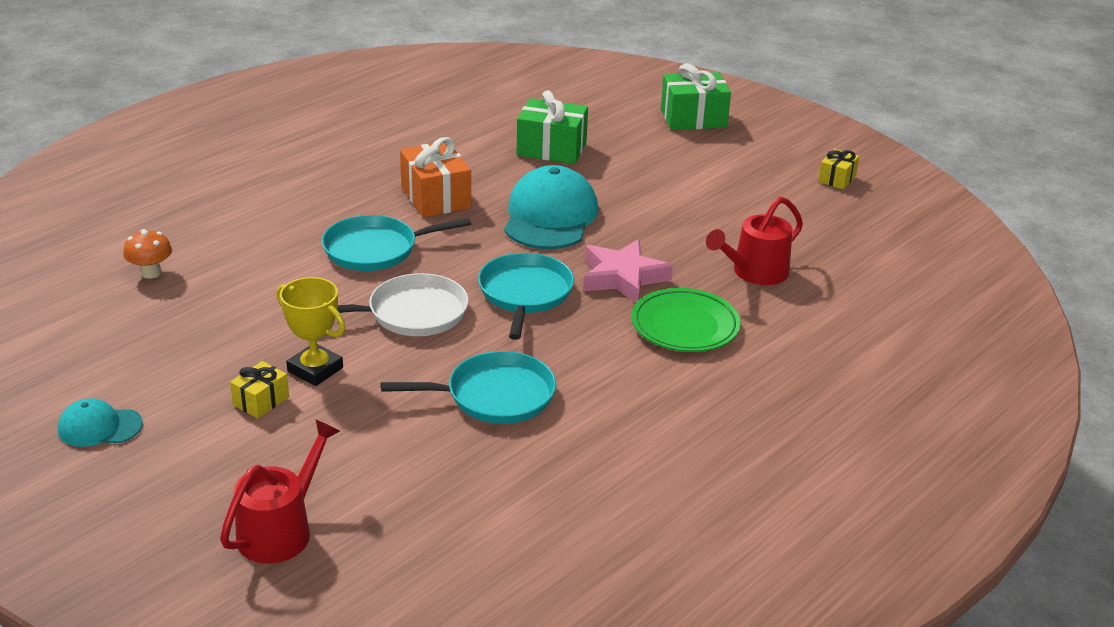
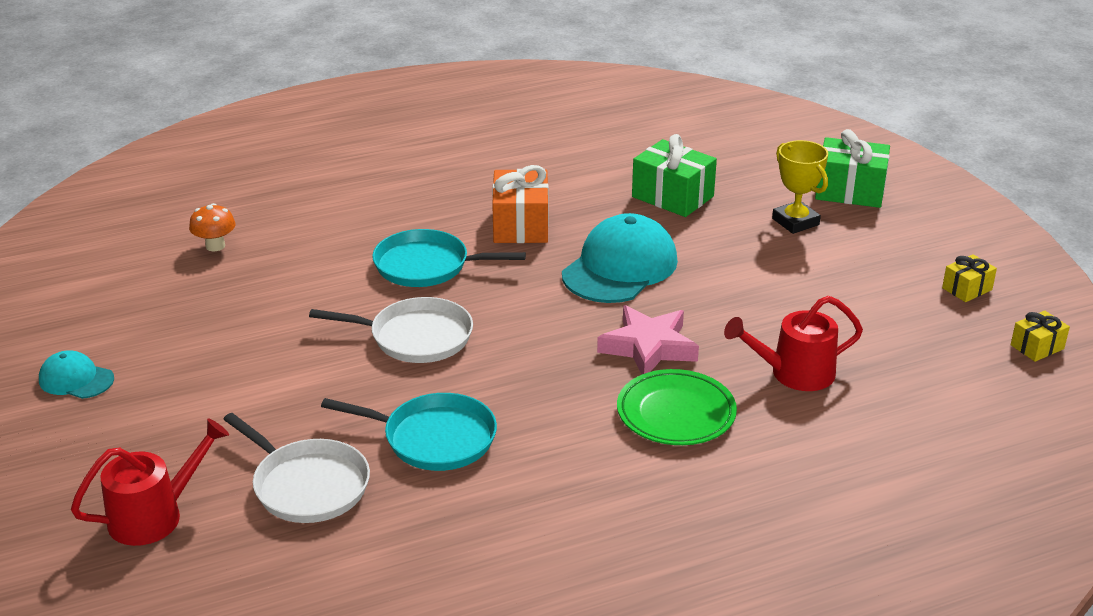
camera: 25 degrees right, 0 degrees up
yellow gift [230,361,289,418] -> yellow gift moved to [1011,311,1070,362]
yellow trophy [276,277,346,386] -> yellow trophy moved to [772,140,828,234]
turquoise pan [478,253,574,340] -> none
none -> white pan [223,413,370,523]

